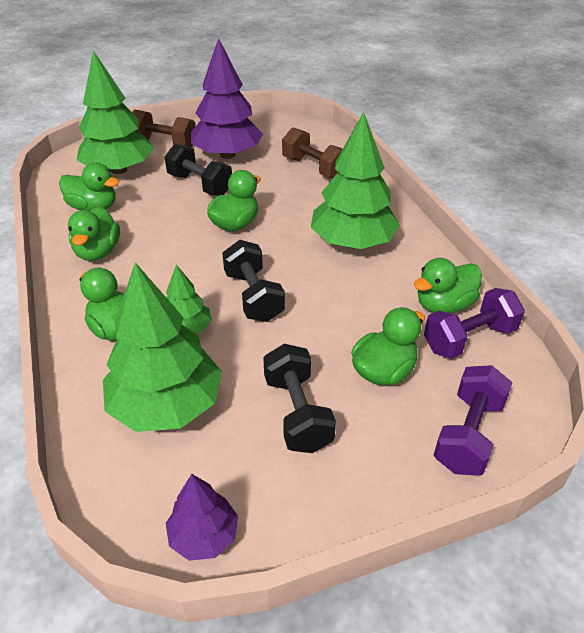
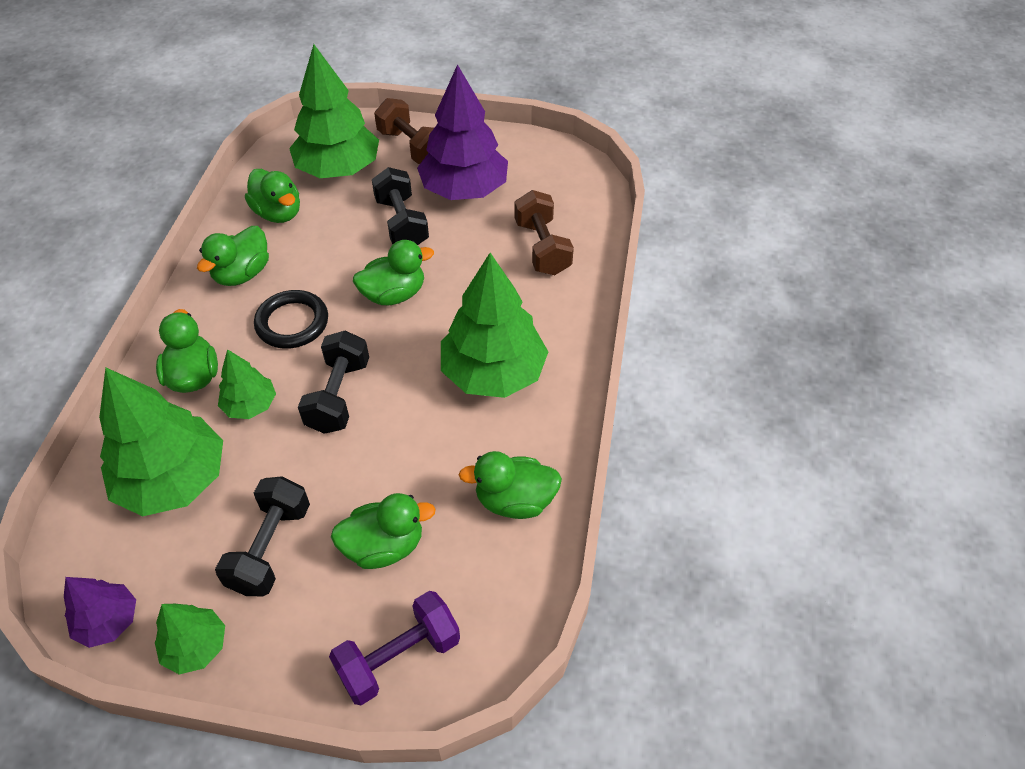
camera: 30 degrees right, 10 degrees up
purple dumbbell [424,288,525,359] -> none
none -> green tree [155,604,225,674]
none -> black ring [254,290,328,349]

